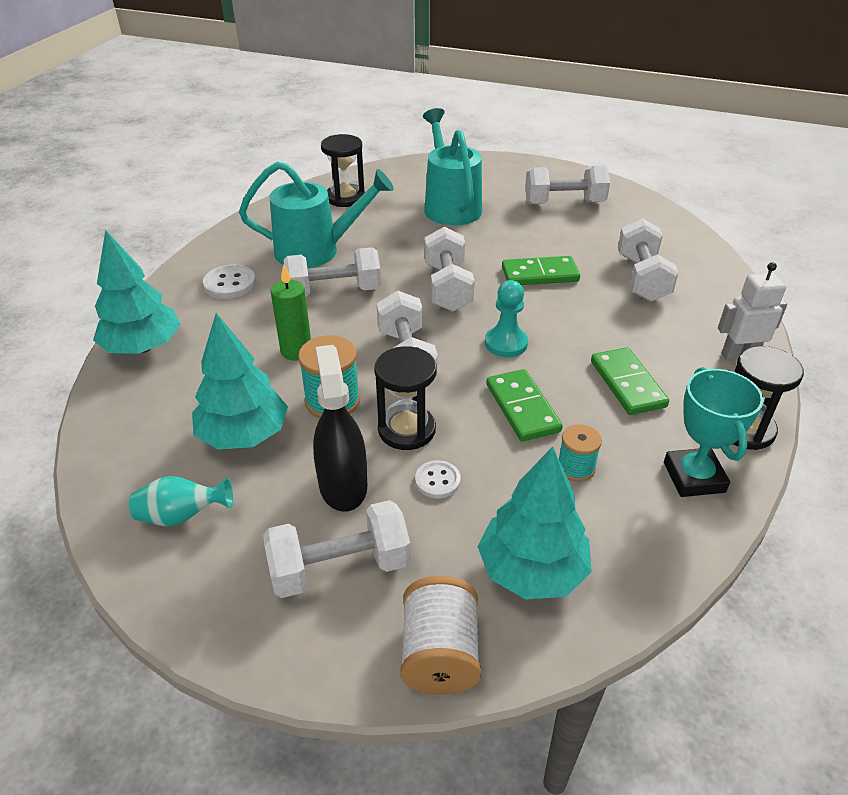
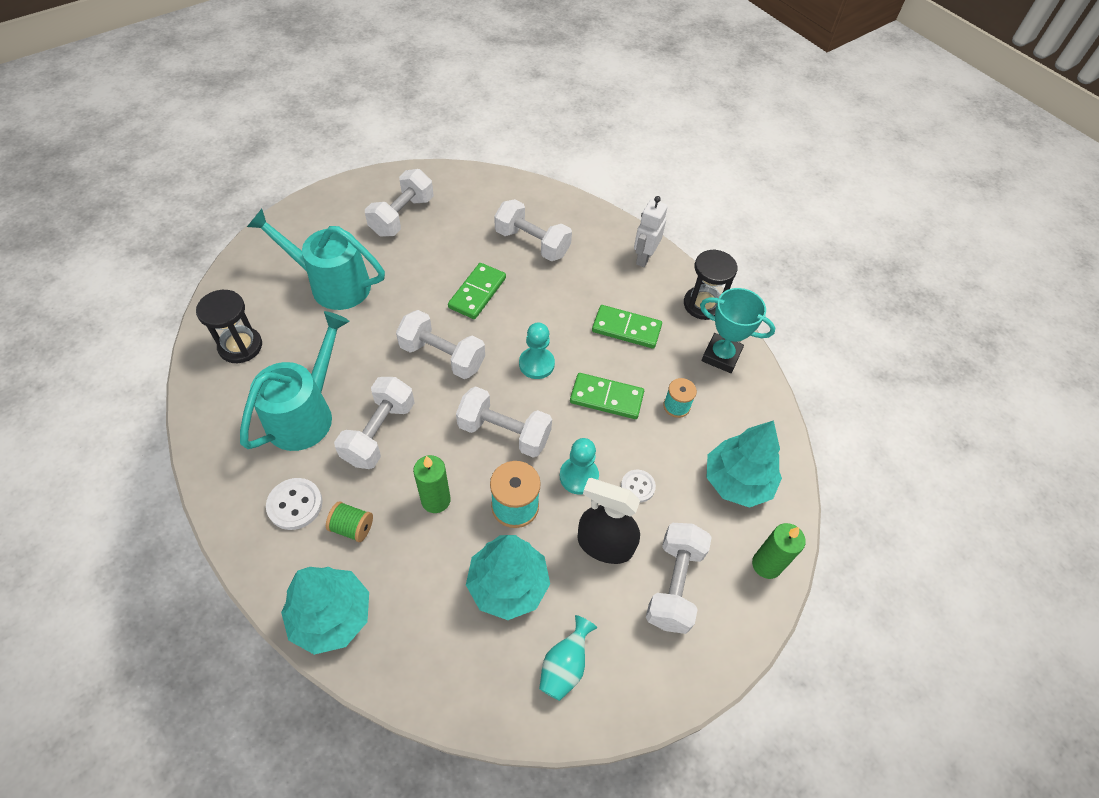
camera: 60 degrees left, 15 degrees up
black hourglass [374,346,437,450] -> turquoise pawn [560,438,599,495]
white spool [400,576,481,695] -> green candle [752,523,806,579]
none -> green spool [326,501,373,542]

